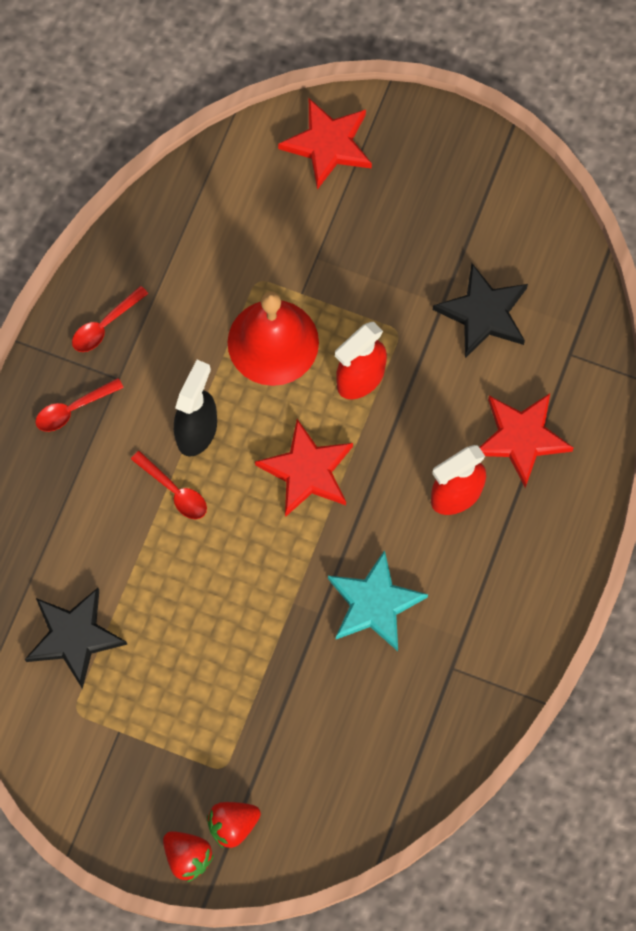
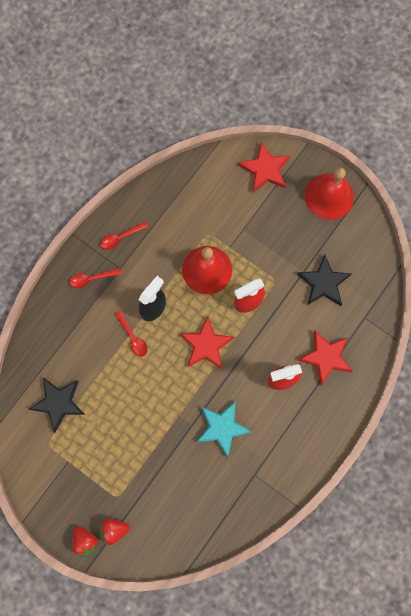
camera: 15 degrees right, 5 degrees up
none -> red bell [305,168,354,220]

